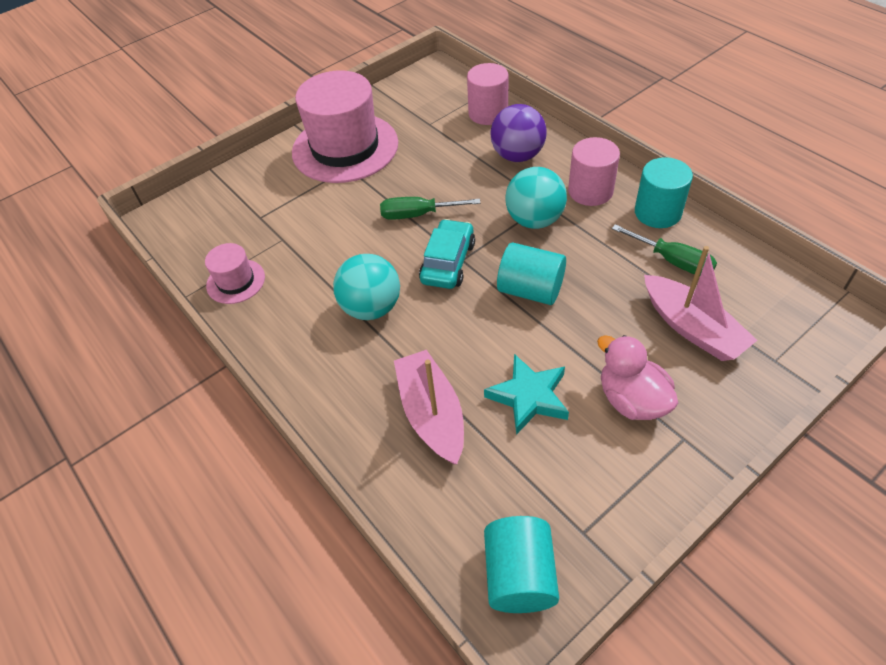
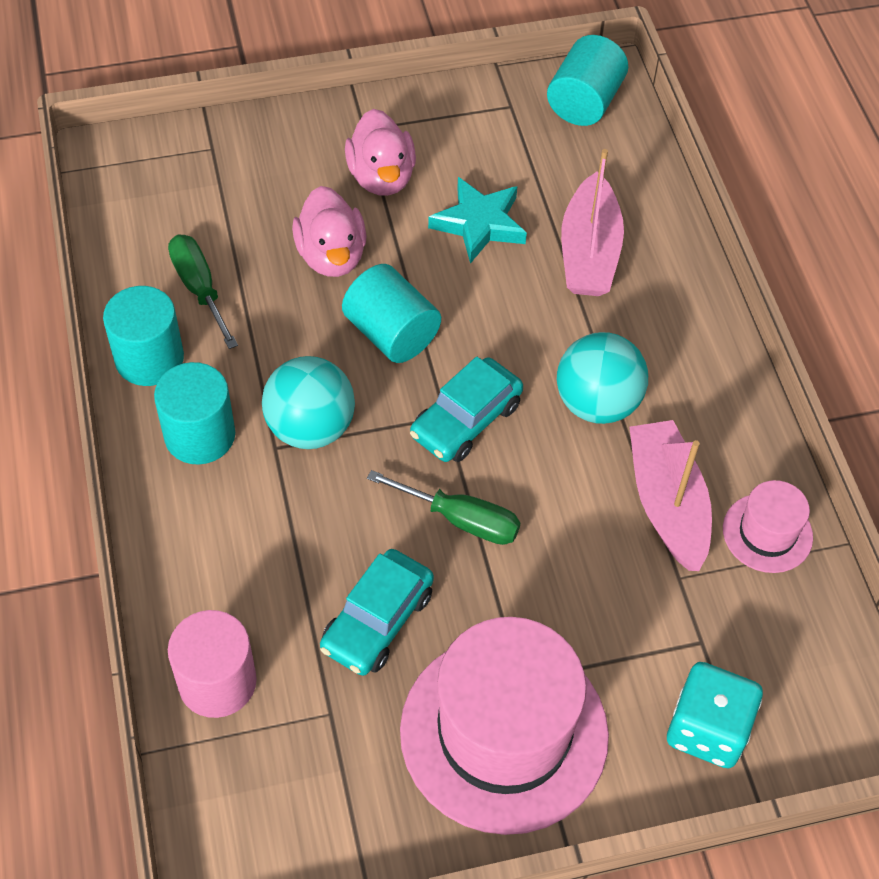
camera: 160 degrees left, 5 degrees up
purple ball [490,104,547,162] -> none
pink cylinder [568,137,620,206] -> turquoise cylinder [154,362,235,465]
pink boat [644,246,757,361] -> pink boat moved to [629,420,712,571]
none -> pink duck [292,186,367,277]
none -> turquoise car [320,549,434,676]
none -> turquoise dice [667,662,763,768]

